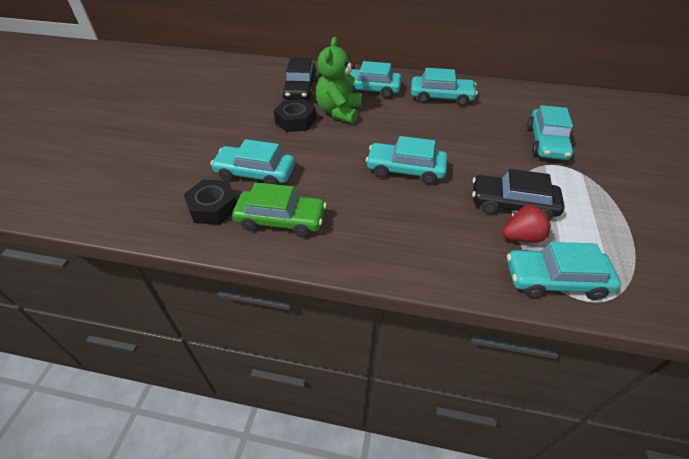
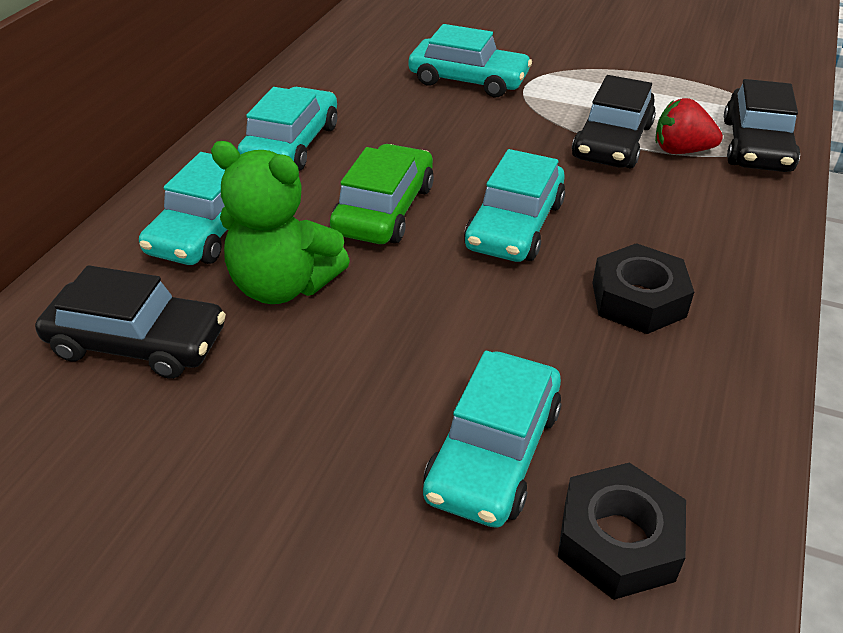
camera: 80 degrees left, 5 degrees down
green car [232,182,327,237] -> green car moved to [330,144,434,244]
black nut [274,99,316,132] -> black nut moved to [593,243,694,334]
red strawberry [502,205,551,243] -> red strawberry turned 75 degrees counterclockwise [655,98,723,154]
turquoise car [507,242,621,300] -> black car [724,79,800,172]

